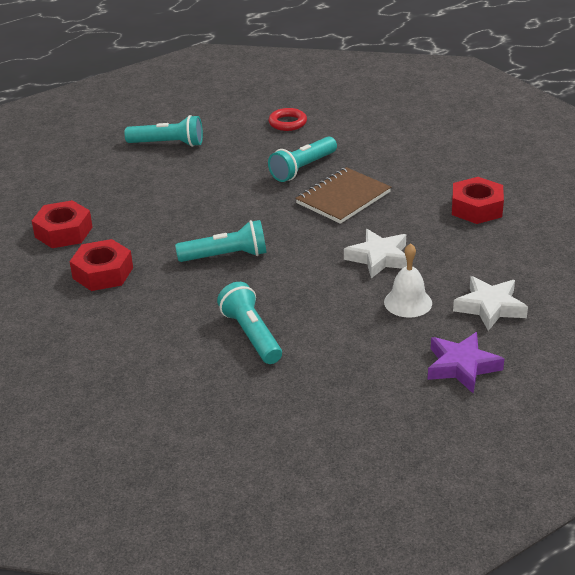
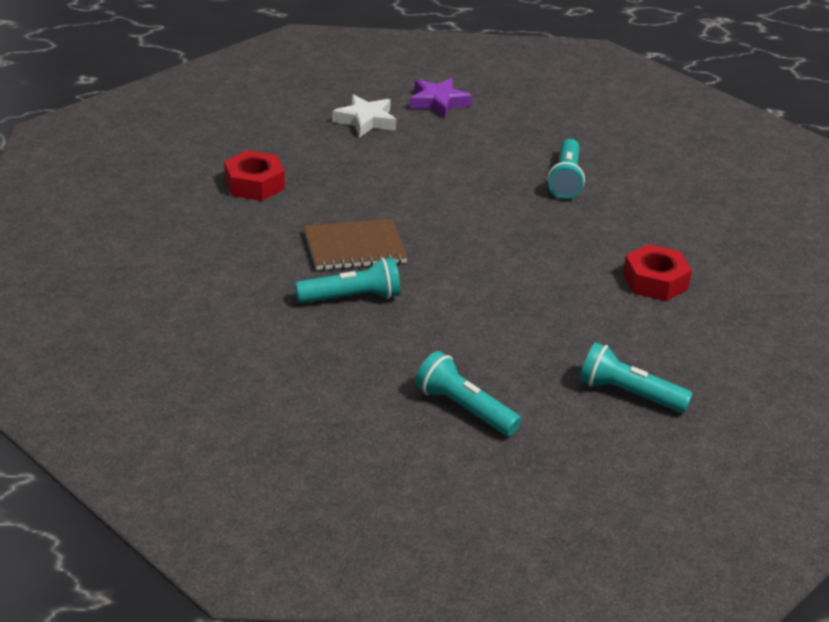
camera: 150 degrees left, 0 degrees up
red nut [32,200,93,248] -> none
turquoise flashlight [175,220,267,262] -> turquoise flashlight moved to [579,342,693,413]
red ring [268,108,307,131] -> none
white star [344,229,407,279] -> none
white bell [384,243,432,318] -> none

